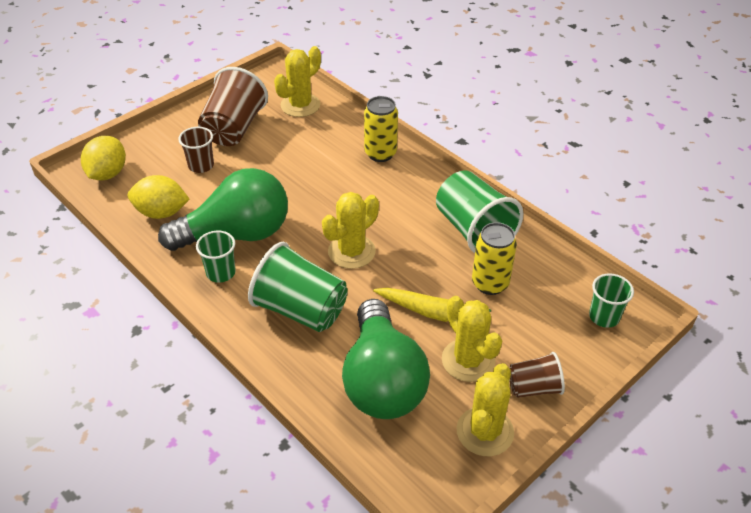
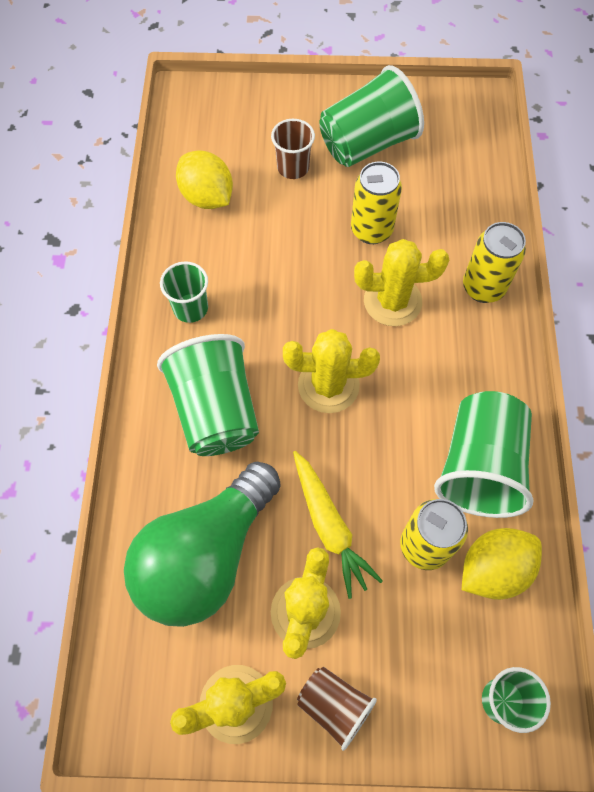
camera: 45 degrees right, 20 degrees up
yellow lemon [81,136,126,180] -> yellow lemon moved to [462,528,542,600]
green light bulb [158,168,288,251] -> none
brown cup [198,67,268,146] -> green cup [319,65,424,167]
yellow cactus [274,46,321,117] -> yellow cactus moved to [354,239,449,326]
none -> yellow can [351,162,402,244]

